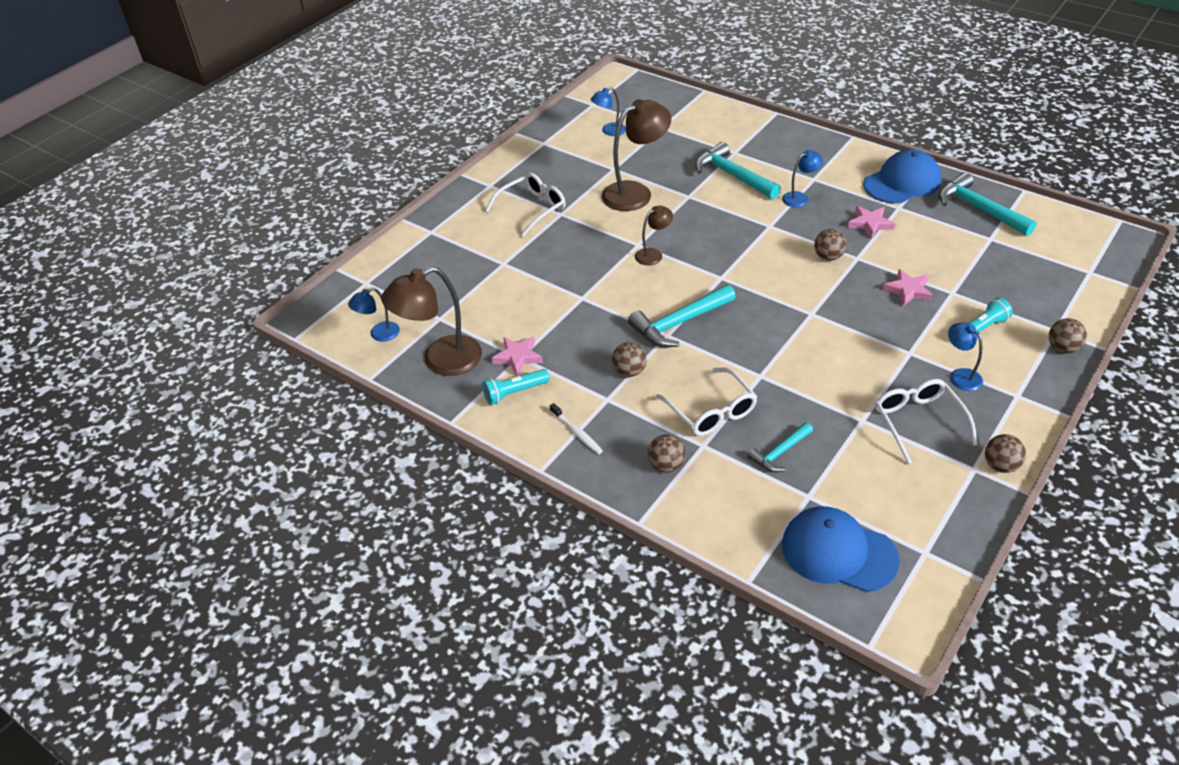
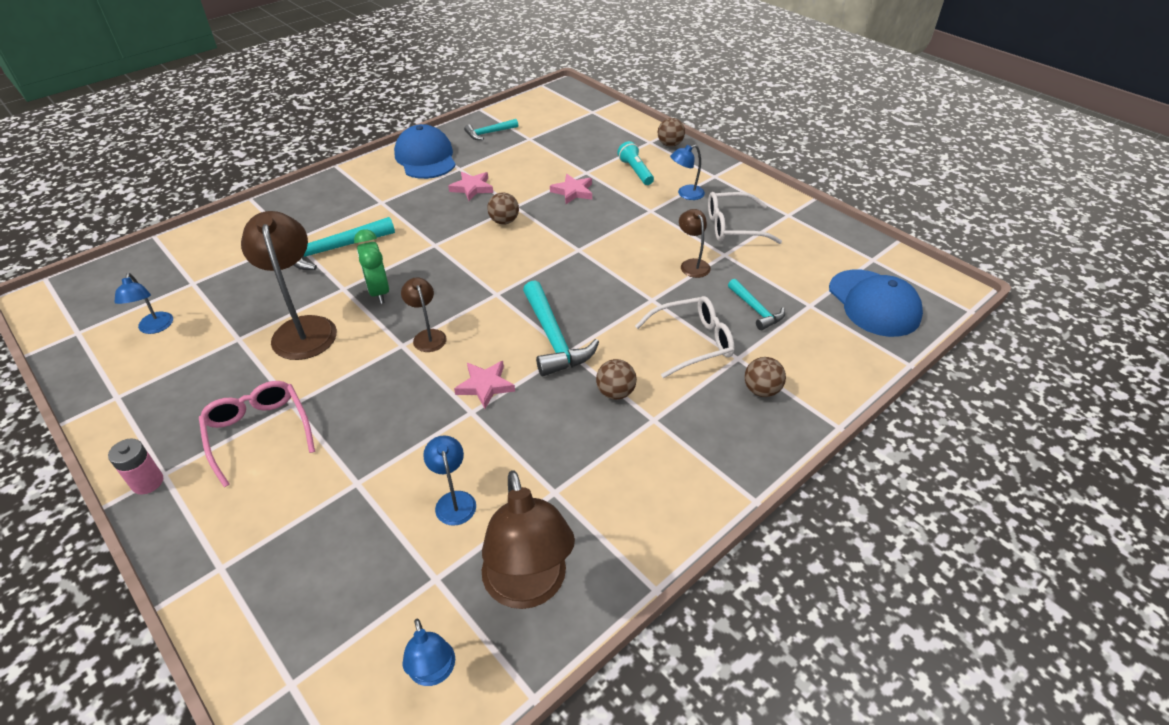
camera: 80 degrees left, 0 degrees up
turquoise flashlight [482,369,550,405] -> none
white glasses [485,172,566,237] -> pink glasses [199,381,315,487]
pink star [491,337,543,376] -> pink star moved to [454,361,515,409]
white toothbrush [550,403,603,454] -> none
blue lamp [782,150,823,207] -> blue lamp moved to [423,435,476,526]
blue cap [782,506,900,592] -> blue cap turned 60 degrees counterclockwise [829,270,923,337]
turquoise hammer [939,172,1037,236] -> turquoise hammer [464,119,518,140], size x0.59
brown ball [985,434,1026,473] -> none
none -> pink battery [108,438,163,495]
none -> green clock [354,229,389,304]
none -> brown lamp [679,209,711,278]

